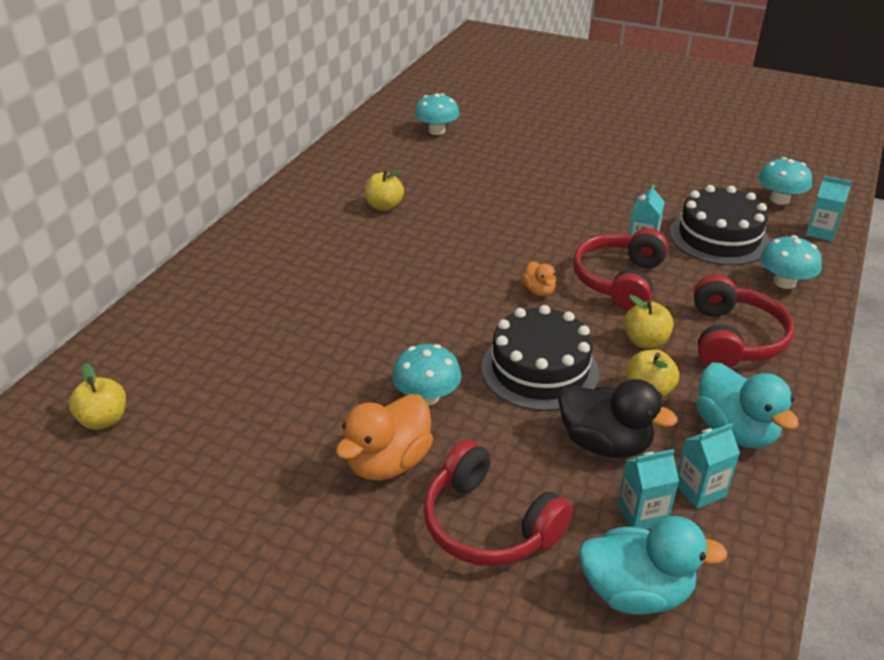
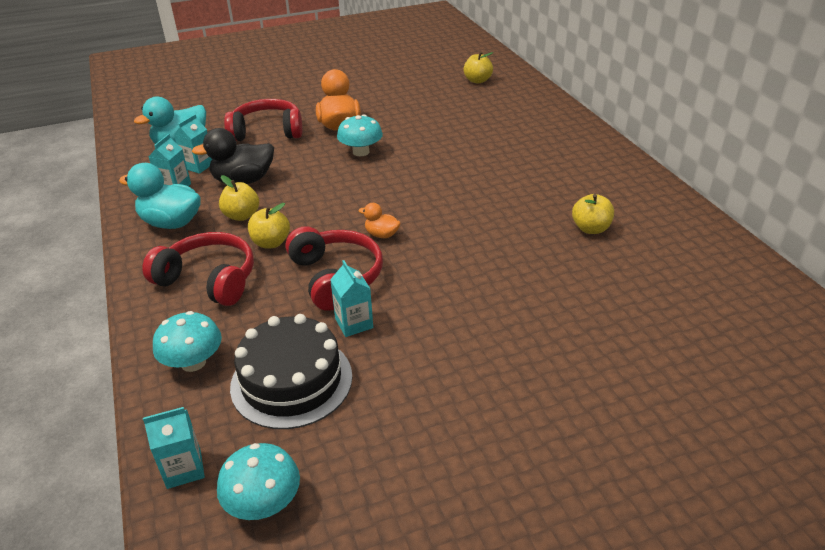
camera: 135 degrees right, 0 degrees up
turquoise mushroom [414,93,460,135] -> none
black cake [481,305,599,411] -> none
red headphones [694,274,794,368] -> red headphones turned 150 degrees clockwise [142,232,254,306]

